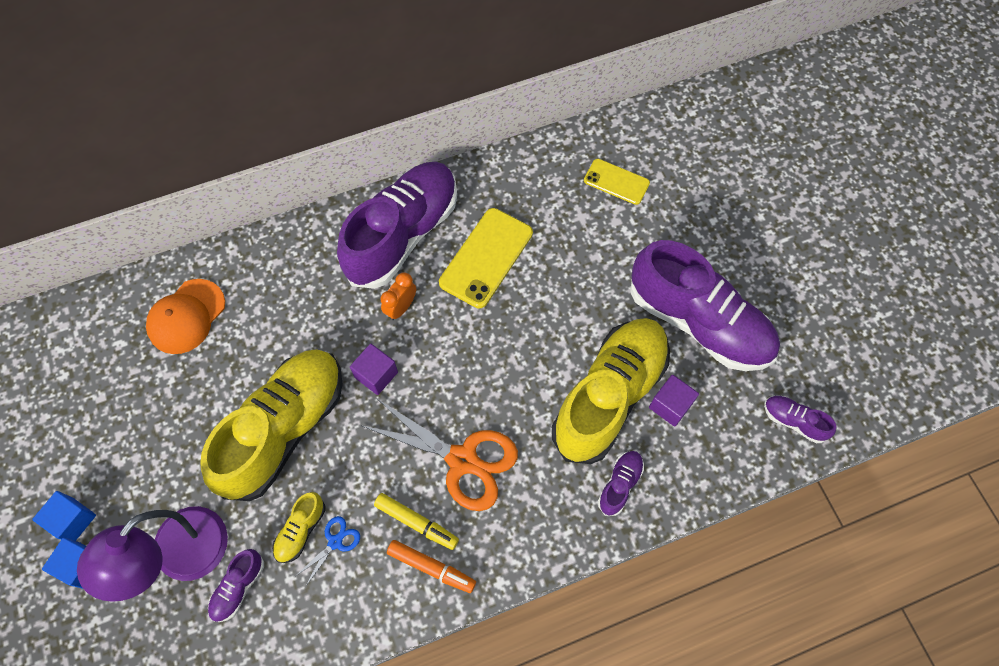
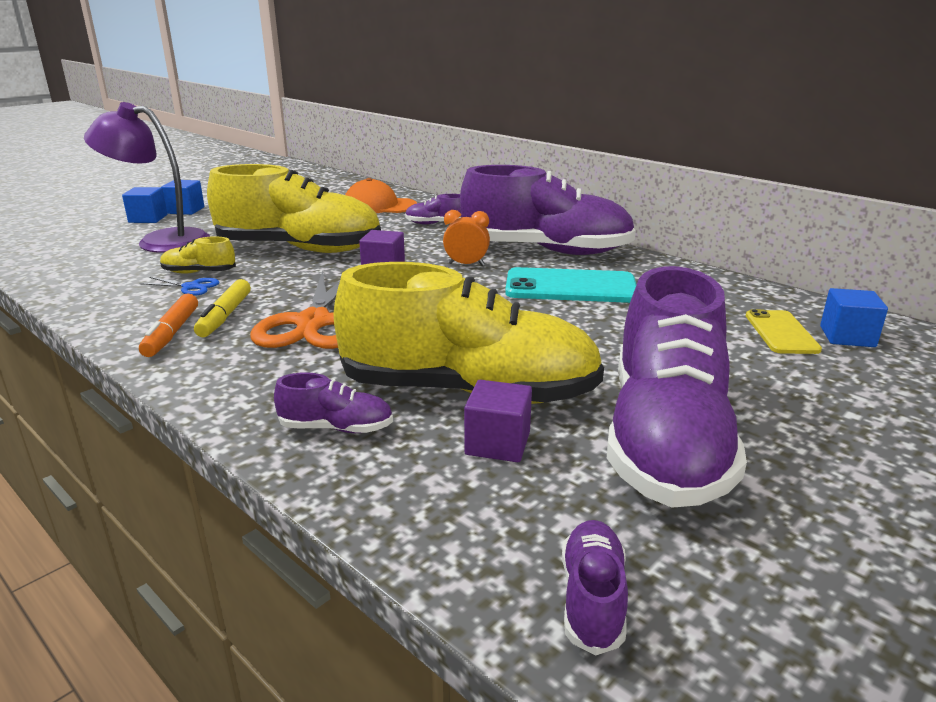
camera: 65 degrees right, 40 degrees down
purple shoe [208,549,264,622] -> purple shoe moved to [405,194,461,225]
yellow phone [439,208,533,308] -> turquoise phone [505,267,637,303]
none -> blue cube [820,288,888,347]

